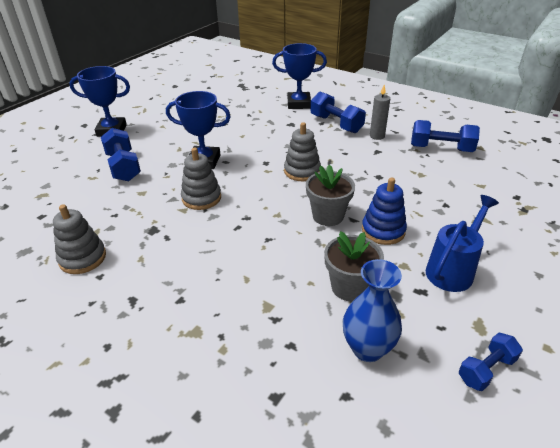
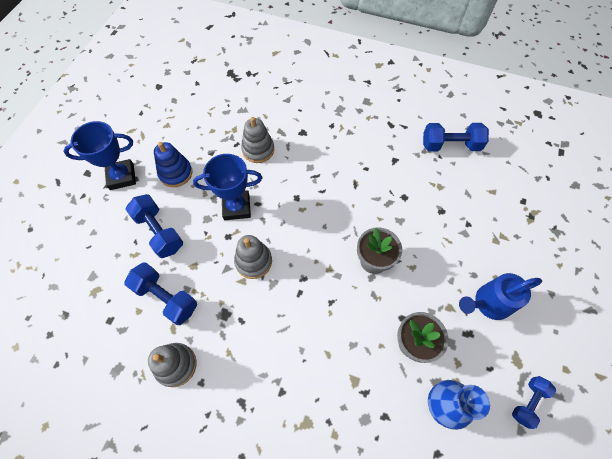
camera: 15 degrees left, 25 degrees up
blue trophy [272,43,327,109] -> none
grey stacking toy [284,122,321,181] -> grey stacking toy moved to [241,117,274,163]
blue dumbbell [311,91,366,133] -> blue dumbbell moved to [124,262,197,325]
blue stacking toy [362,177,407,245] -> blue stacking toy moved to [154,142,193,187]
grey candle [370,85,390,140] -> none
blue watering can [426,195,499,292] -> blue watering can turned 135 degrees counterclockwise [459,273,542,320]

